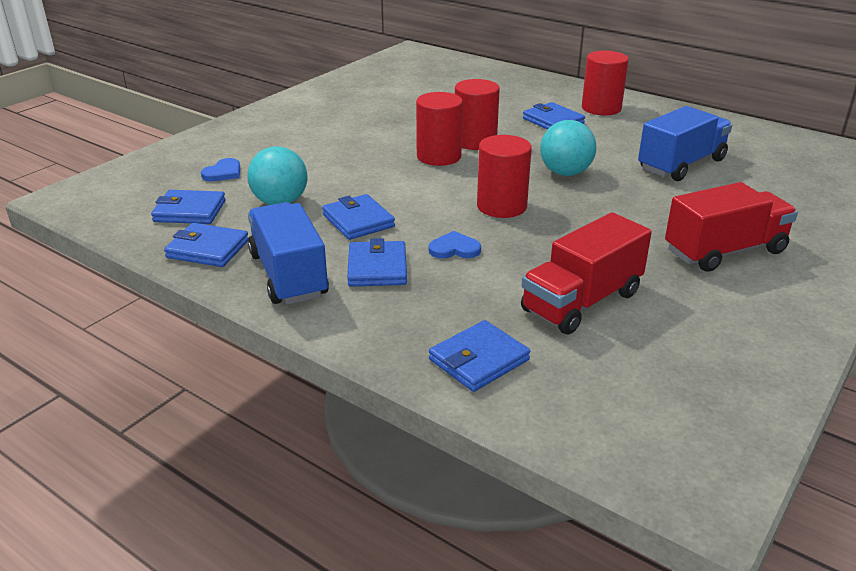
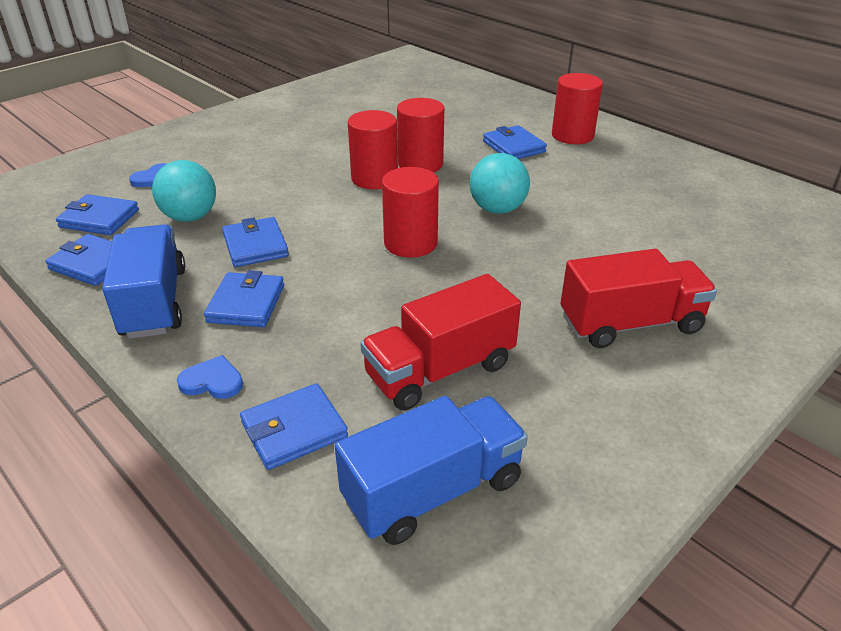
camera: 10 degrees right, 5 degrees up
blue heart [429,231,481,259] -> blue heart moved to [177,355,243,399]
blue truck [638,106,732,181] -> blue truck moved to [335,396,528,545]

